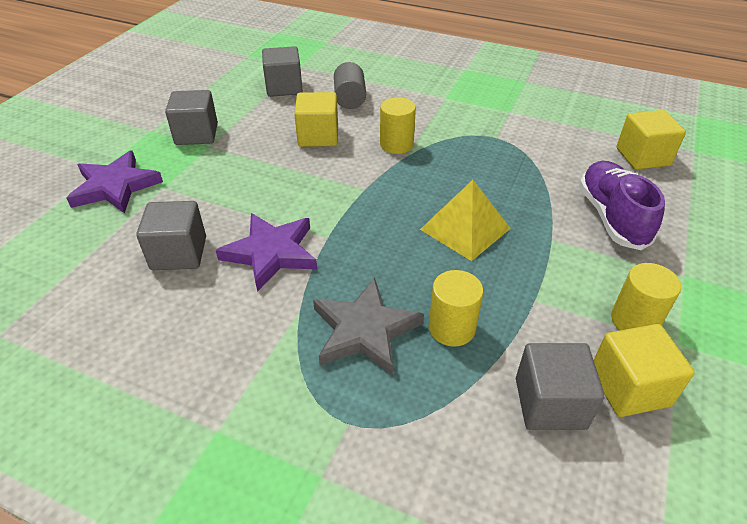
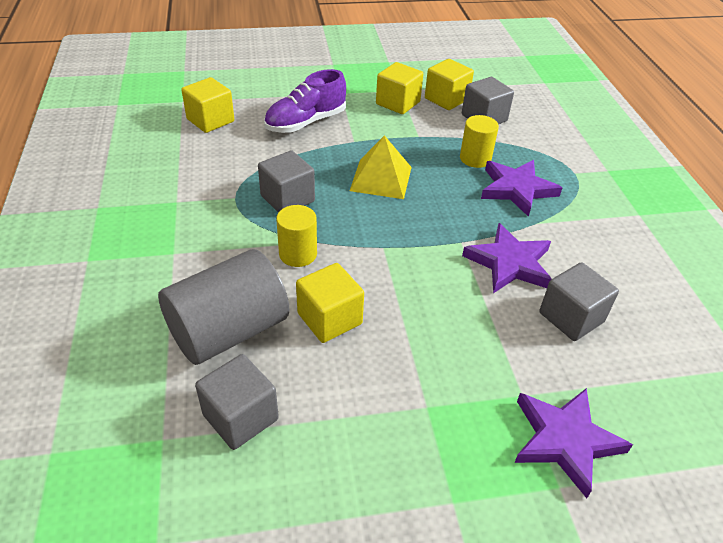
camera: 125 degrees left, 0 degrees up
grey cube [165,90,218,145] -> grey cube moved to [258,150,315,213]
grey star [313,278,424,376] -> purple star [481,160,562,217]
grey cylinder [334,62,366,109] -> grey cylinder [158,249,289,365], size x1.81
yellow cylinder [611,263,681,331] -> yellow cube [376,62,423,114]

